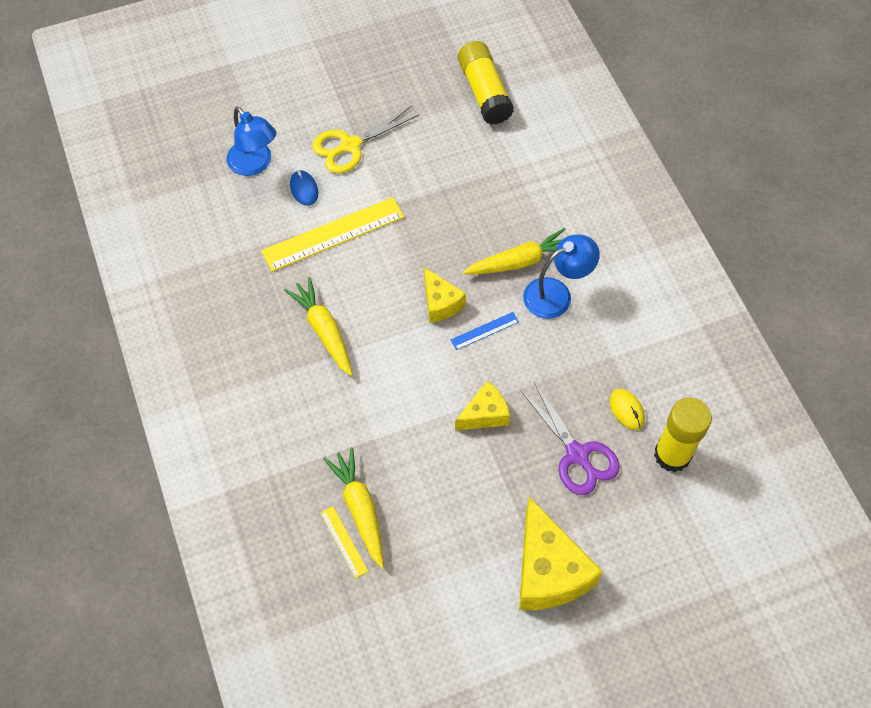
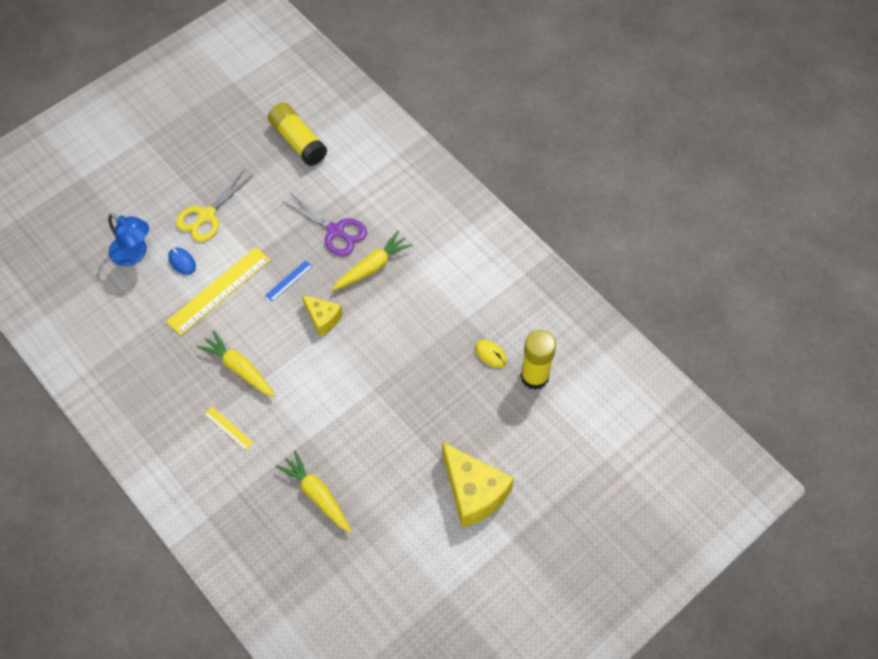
camera: 20 degrees left, 0 degrees up
yellow ruler [320,506,368,578] -> yellow ruler moved to [204,407,253,450]
blue ruler [451,312,519,350] -> blue ruler moved to [265,260,313,301]
yellow cheese [455,381,510,431] -> none
purple scissors [520,382,620,495] -> purple scissors moved to [284,193,367,256]
blue lamp [523,235,600,319] -> none

